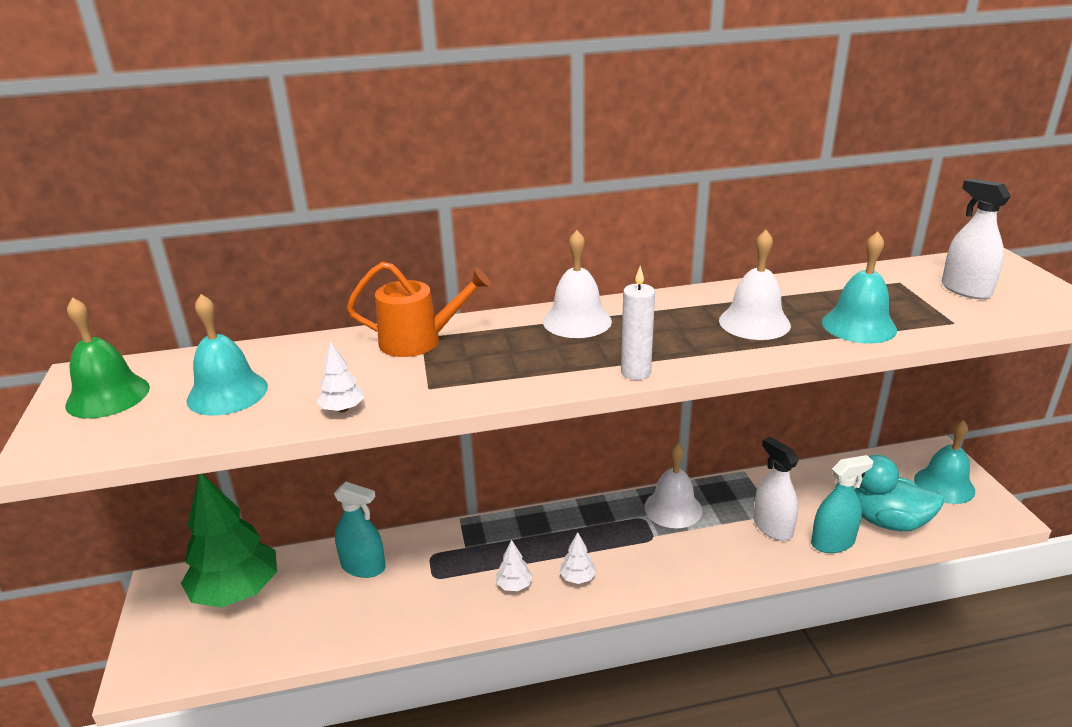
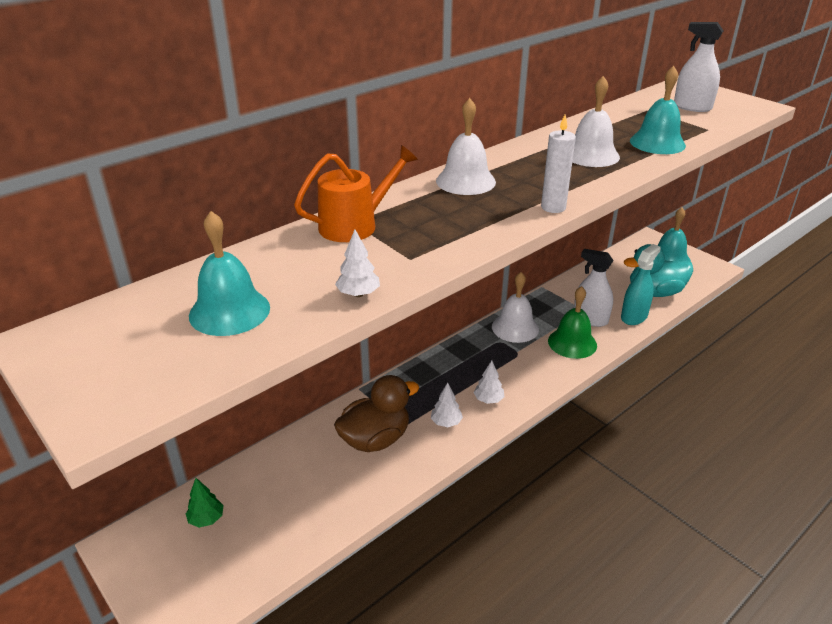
camera: 30 degrees left, 5 degrees up
green bell [65,297,150,419] -> green bell moved to [548,286,597,359]
green tree [181,474,277,608] -> green tree [186,478,224,528], size x0.40
turquoise spray bottle [334,482,385,578] -> none
none -> brown duck [334,375,419,452]

